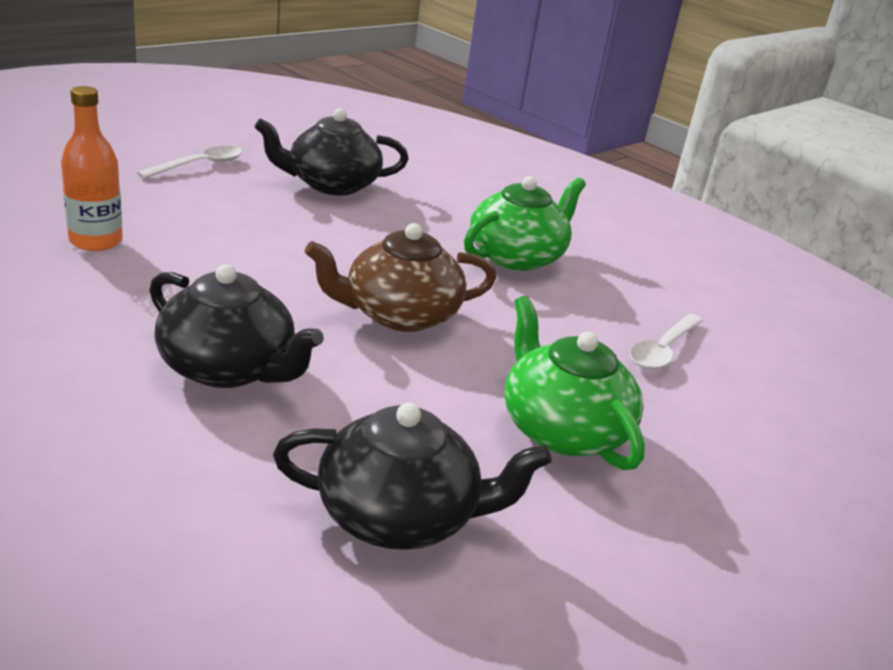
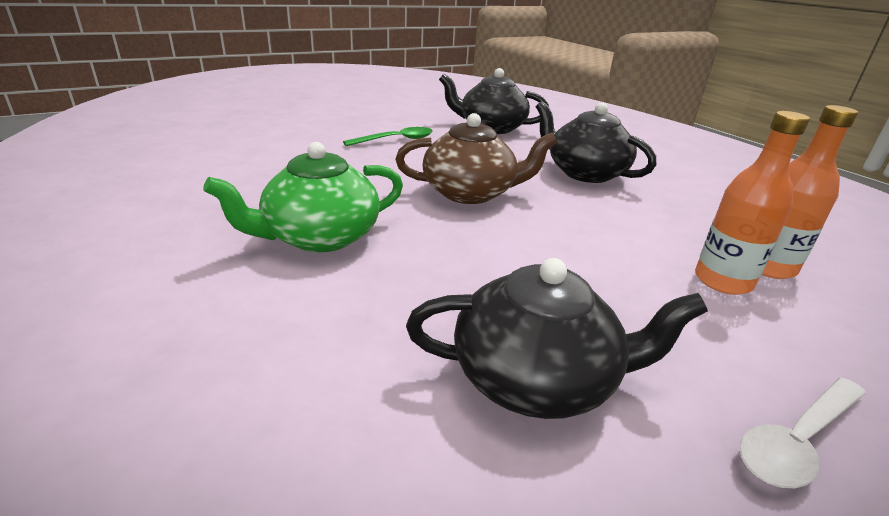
camera: 165 degrees left, 0 degrees up
green teapot [504,296,645,470] -> green spoon [343,127,433,146]
white spoon [630,314,703,369] -> none
none -> orange bottle [695,111,810,295]

